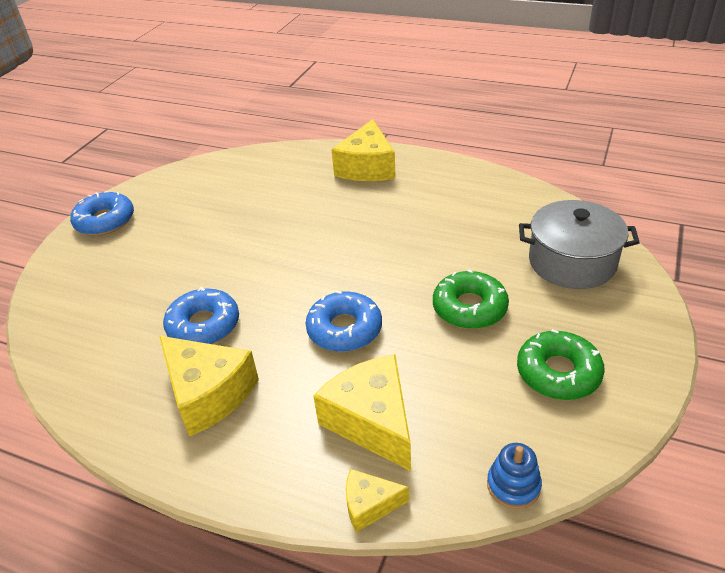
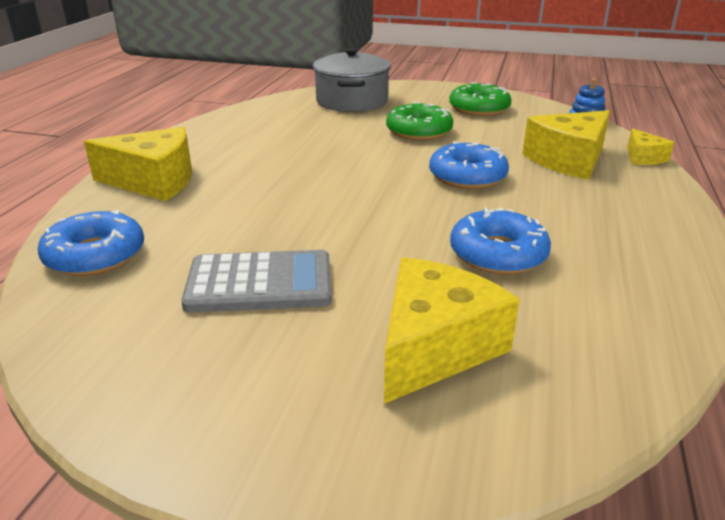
camera: 100 degrees left, 10 degrees down
blue donut [70,191,134,236] -> blue donut moved to [38,210,144,276]
yellow cheese [159,336,259,436] -> yellow cheese moved to [384,257,520,404]
none -> grey calculator [181,250,332,313]

